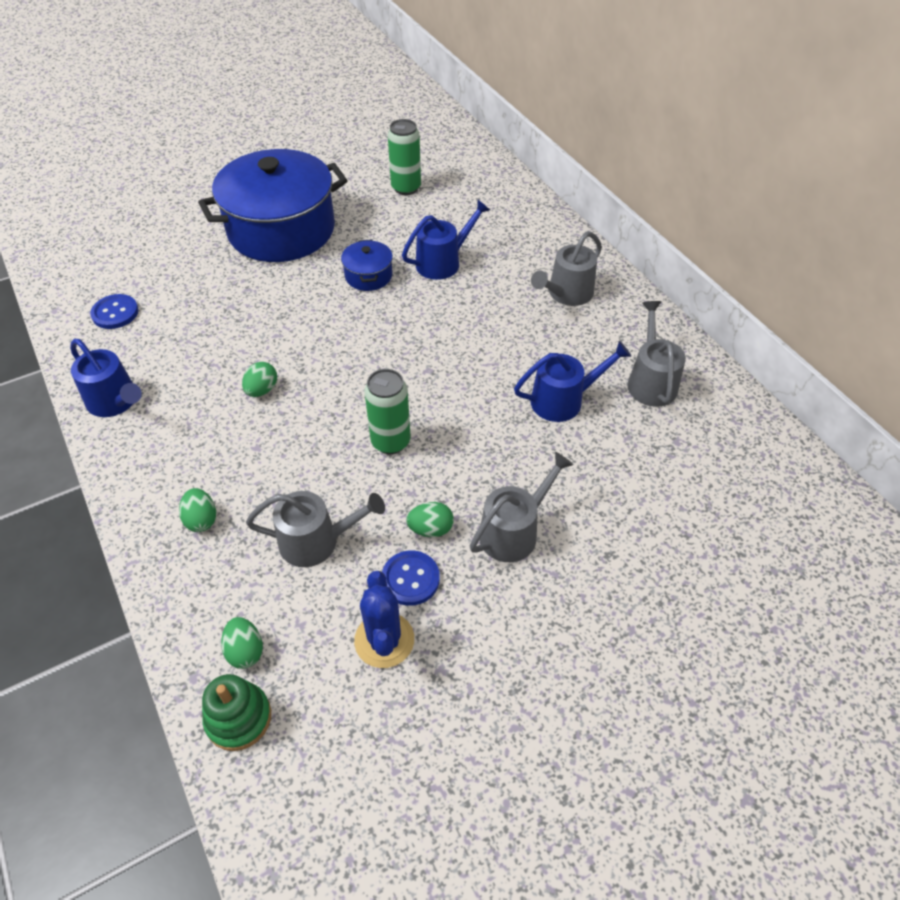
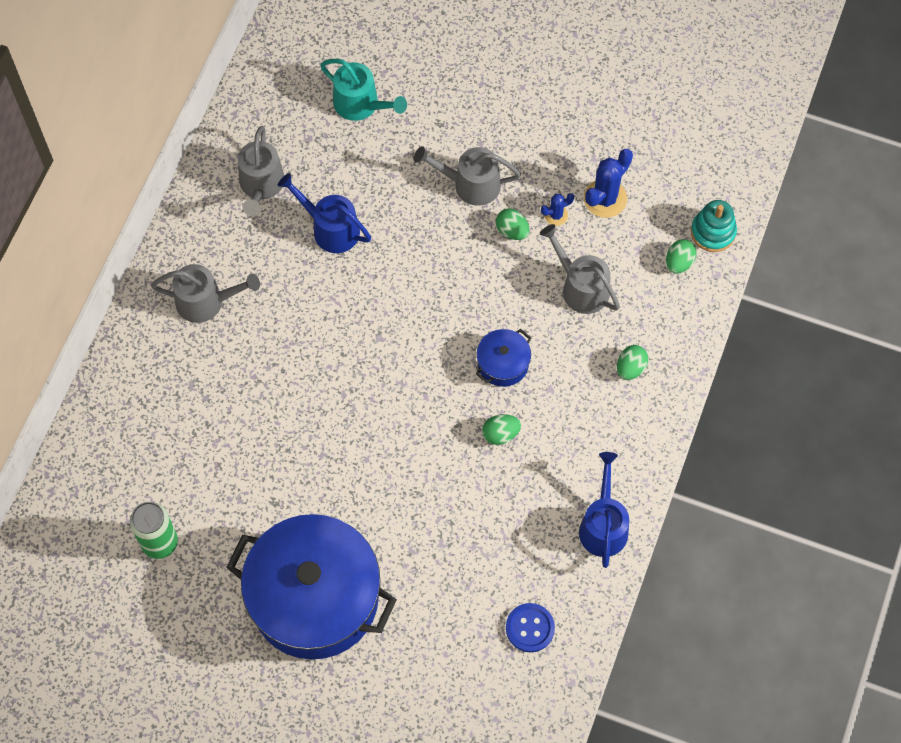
camera: 130 degrees left, 15 degrees up
green stacking toy [202,674,271,751] -> turquoise stacking toy [691,200,737,252]
blue pot [341,239,393,291] -> blue pot moved to [476,329,531,387]
green can [364,369,411,454] -> none
blue button [382,550,440,606] -> blue cactus [541,193,574,226]
blue watering can [402,200,490,280] -> none
grey watering can [628,301,686,407] -> grey watering can turned 45 degrees counterclockwise [238,126,285,216]
none -> turquoise watering can [320,59,407,121]

